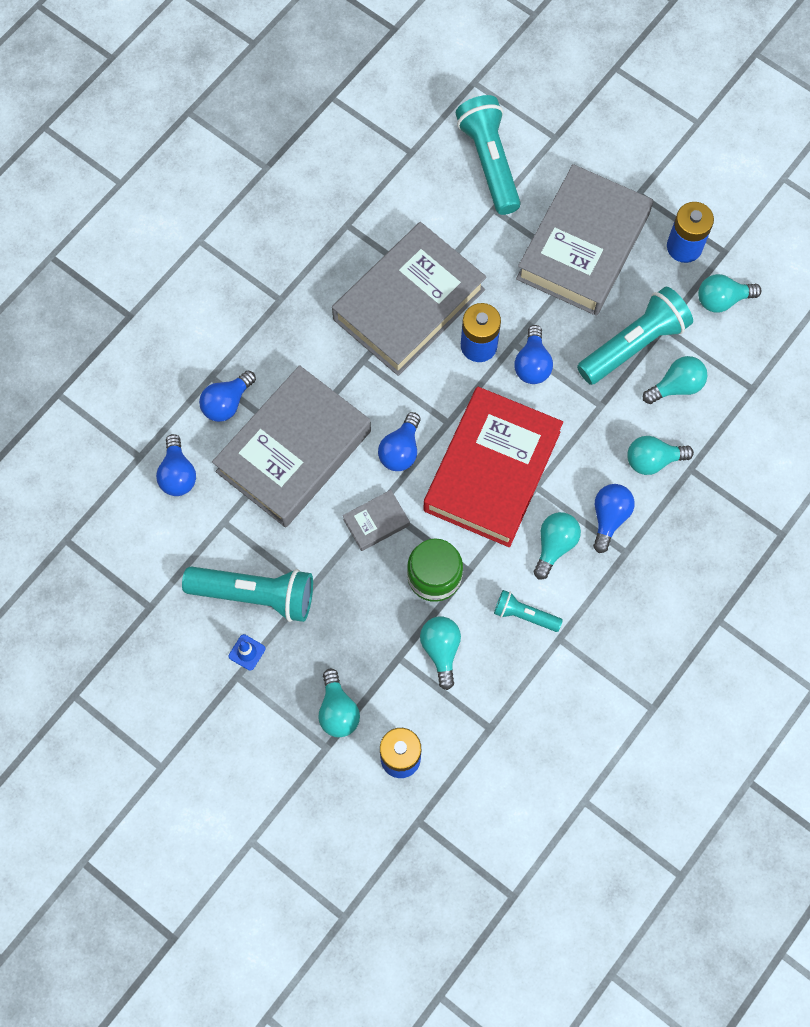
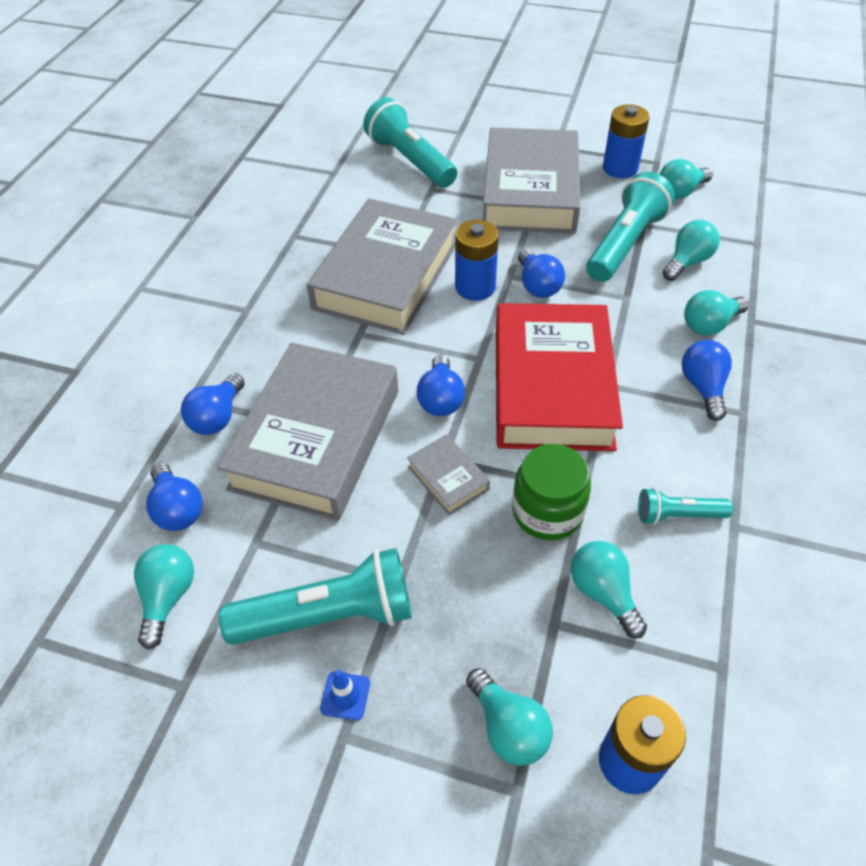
camera: 20 degrees left, 20 degrees down
grey book [343,490,410,551] -> grey book turned 75 degrees counterclockwise [407,434,490,515]
turquoise light bulb [534,512,581,580] -> turquoise light bulb moved to [134,544,194,649]

